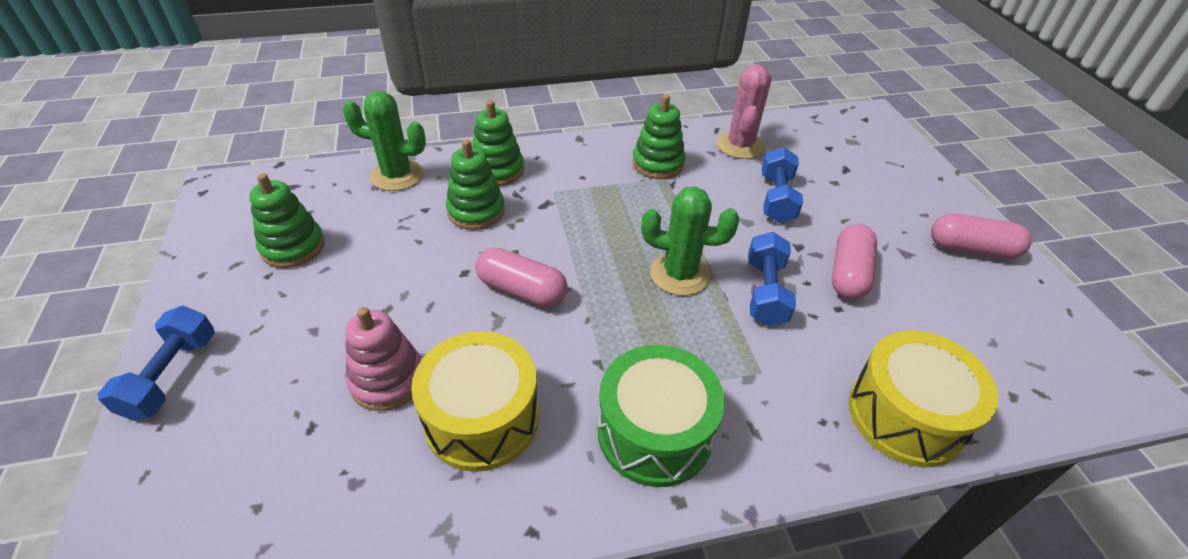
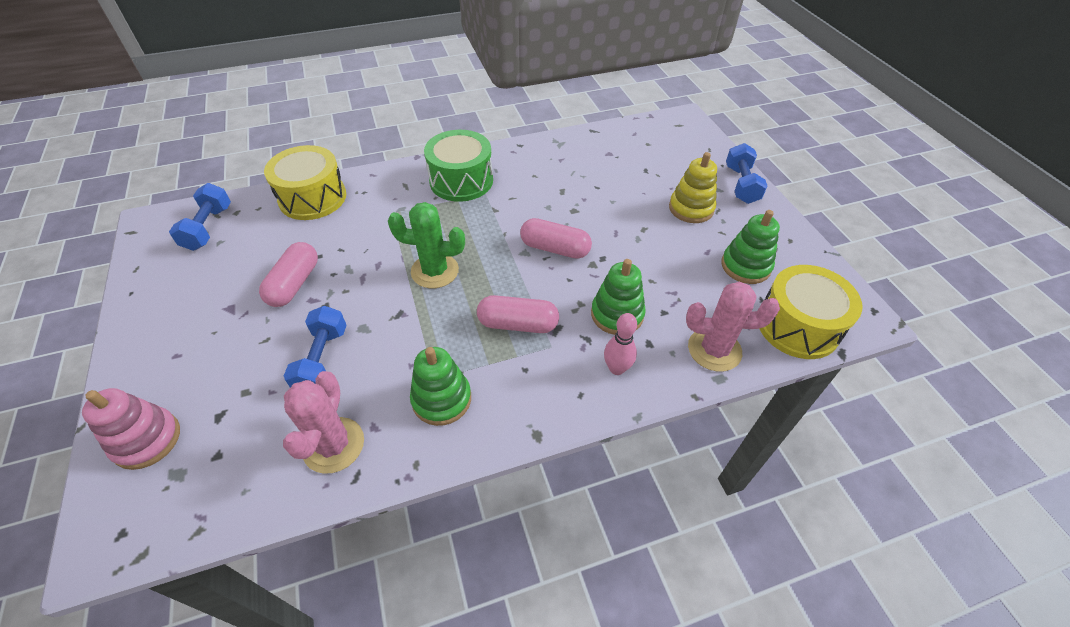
camera: 175 degrees right, 5 degrees up
green cactus [343,91,426,191] -> pink cactus [686,282,780,372]
pink stacking toy [345,307,422,411] -> pink stacking toy moved to [82,388,180,470]
yellow drum [411,331,539,472] -> yellow drum moved to [759,265,862,359]
green stacking toy [472,100,524,186] -> pink bowling pin [604,313,637,375]
blue dumbbell [748,232,796,326] -> blue dumbbell moved to [169,183,231,251]
pink capsule [931,214,1032,259] -> pink capsule moved to [477,295,559,333]
none -> yellow stacking toy [669,152,717,223]

